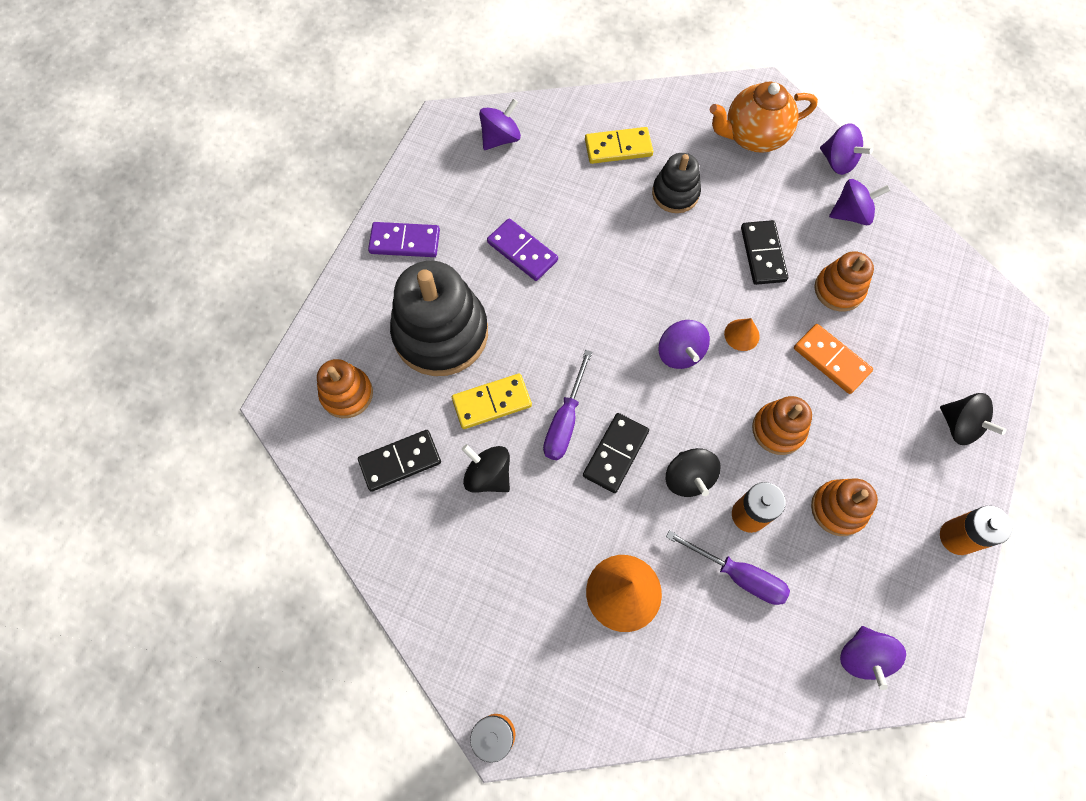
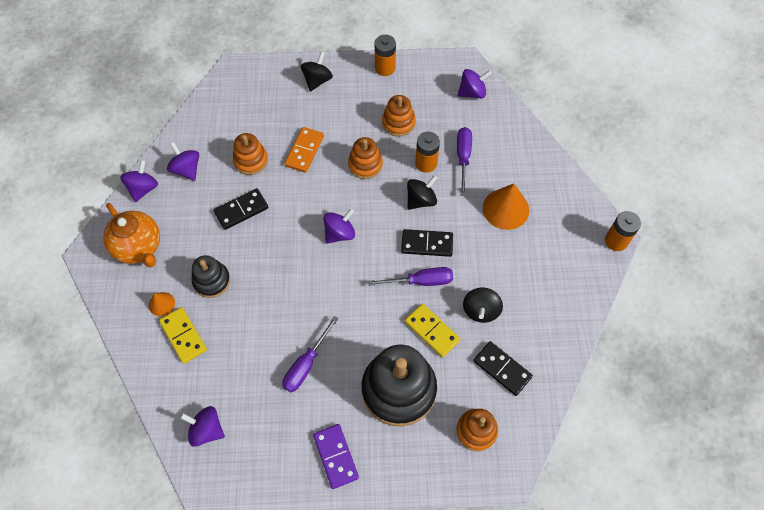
camera: 115 degrees left, 5 degrees down
purple domino [487,218,558,281] -> purple screwdriver [282,316,339,392]
orange cone [724,318,760,351] -> orange cone moved to [149,292,175,316]

